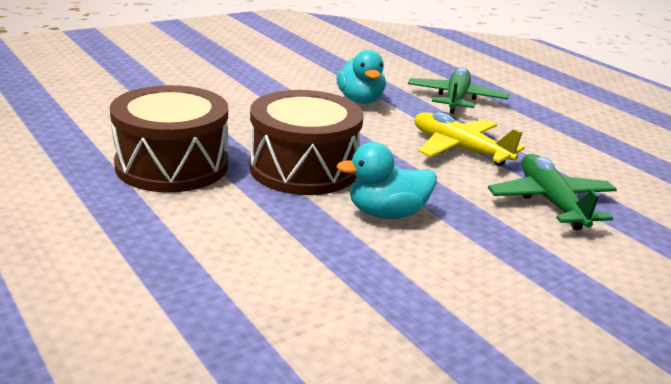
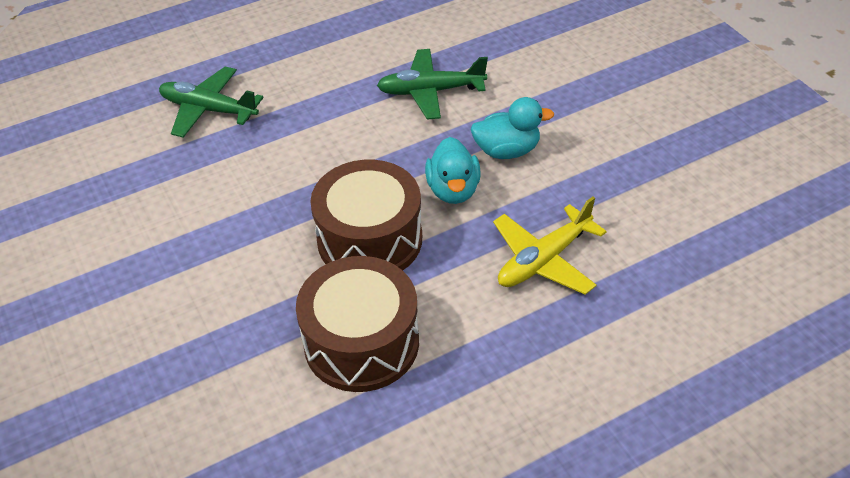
camera: 80 degrees left, 20 degrees up
turquoise duck [336,50,386,104] -> turquoise duck moved to [471,97,554,159]
yellow plane [415,112,525,166] -> yellow plane moved to [493,197,607,295]

